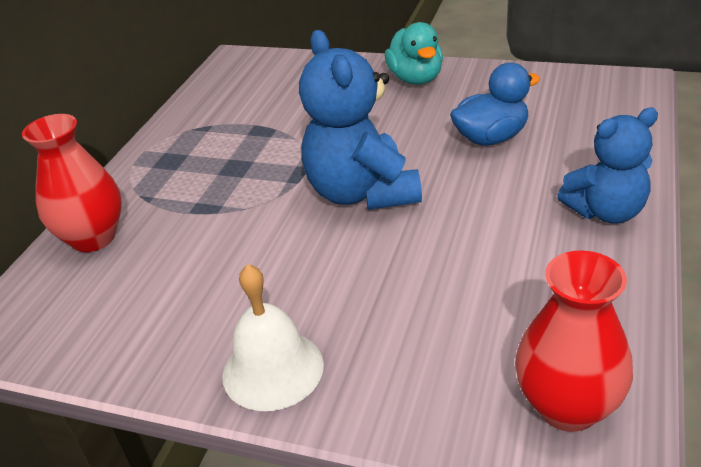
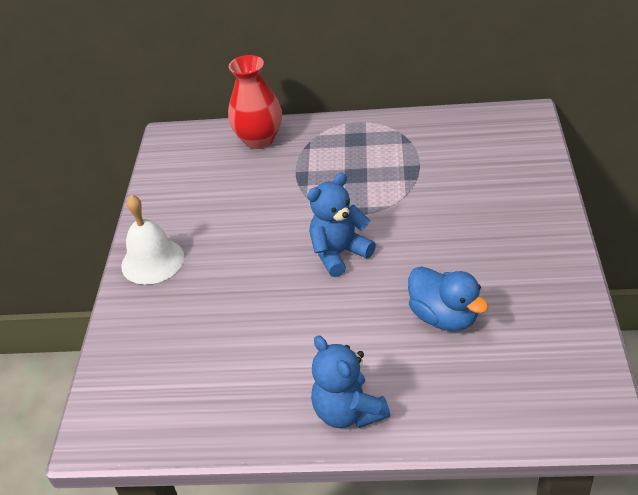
camera: 75 degrees right, 5 degrees up
blue teddy bear [299,30,422,210] -> blue teddy bear [307,173,376,277], size x0.66
turquoise duck [385,22,443,85] -> none
red vase [515,251,633,432] -> none

